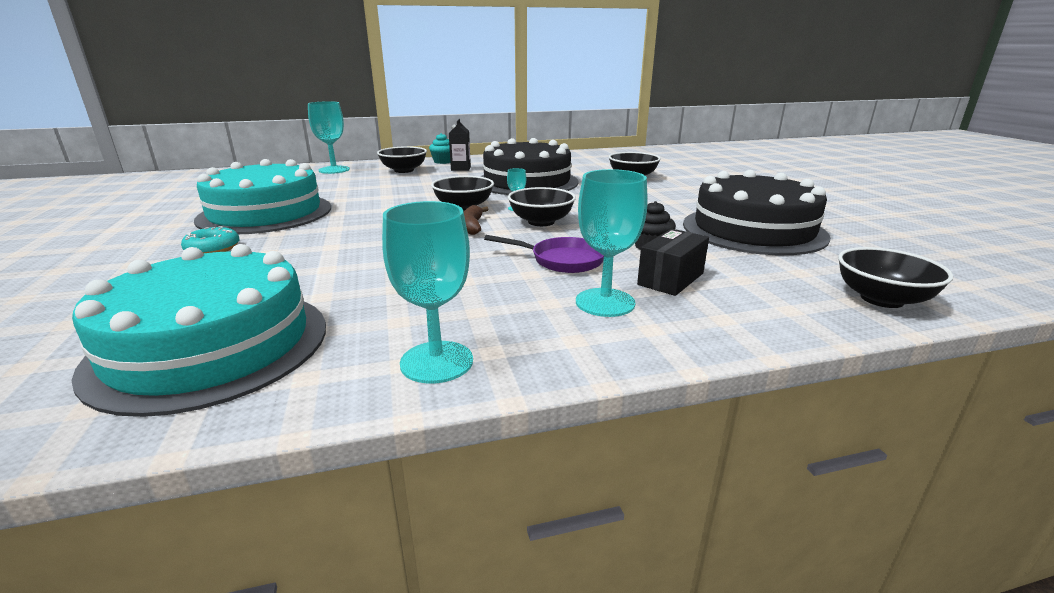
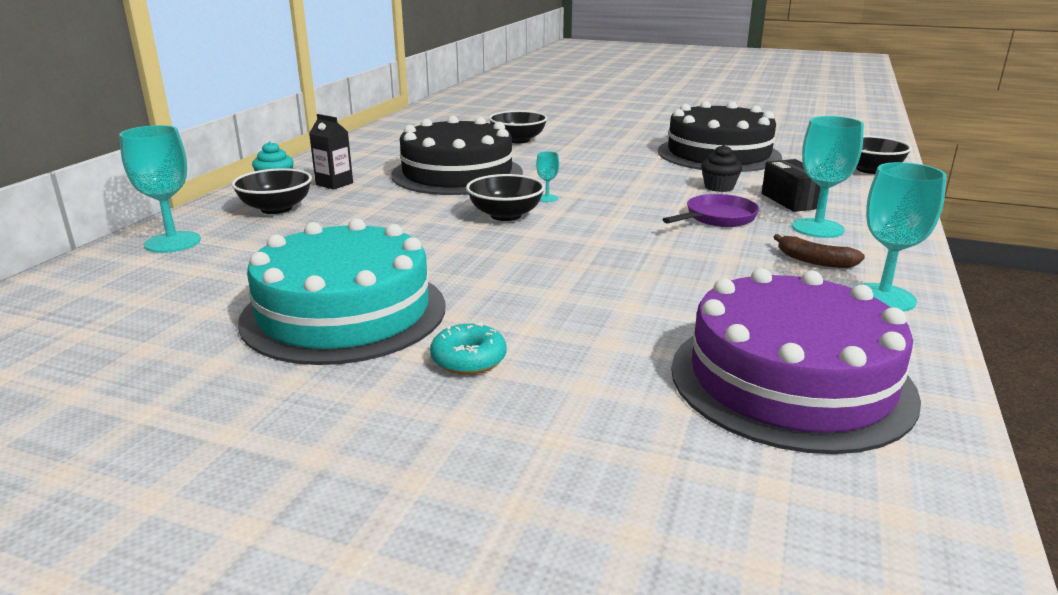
camera: 55 degrees left, 0 degrees up
turquoise cake [72,244,326,417] -> purple cake [671,268,921,454]
brown banana [464,205,489,235] -> brown banana moved to [774,234,865,268]
black bowl [508,187,576,226] -> none

